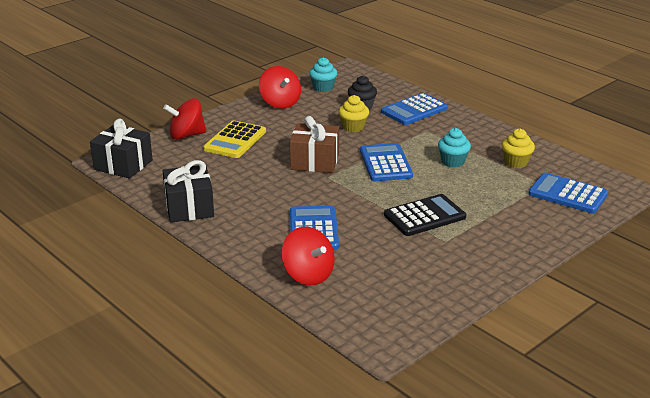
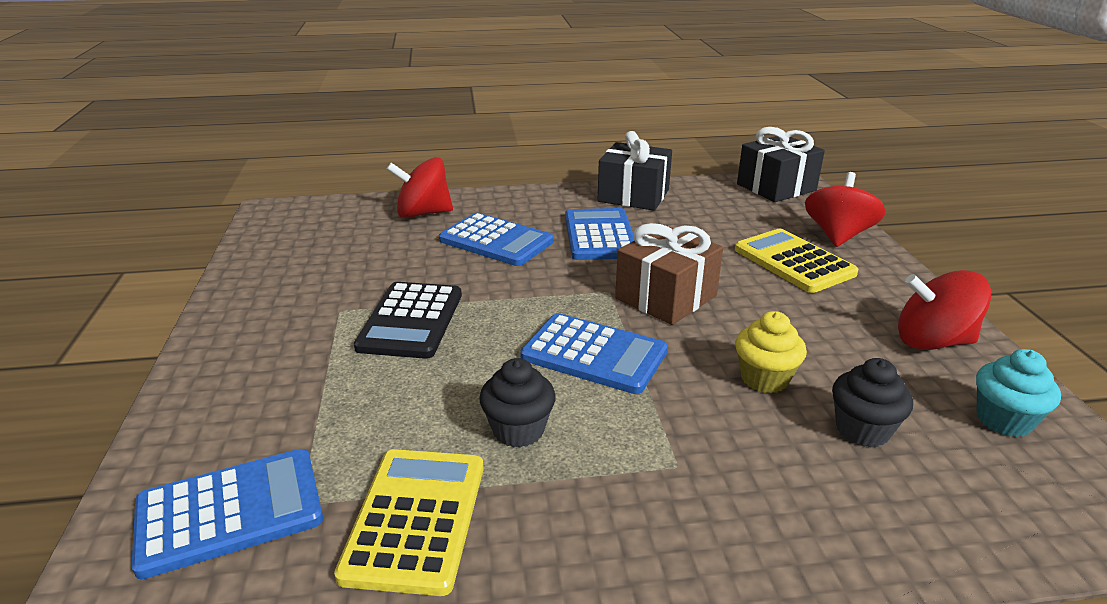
camera: 125 degrees right, 0 degrees up
blue calculator [381,93,448,125] -> blue calculator moved to [565,208,635,260]
turquoise cupcake [438,128,471,168] -> black cupcake [479,358,556,448]
yellow cupcake [502,129,535,168] -> yellow calculator [334,449,484,596]

